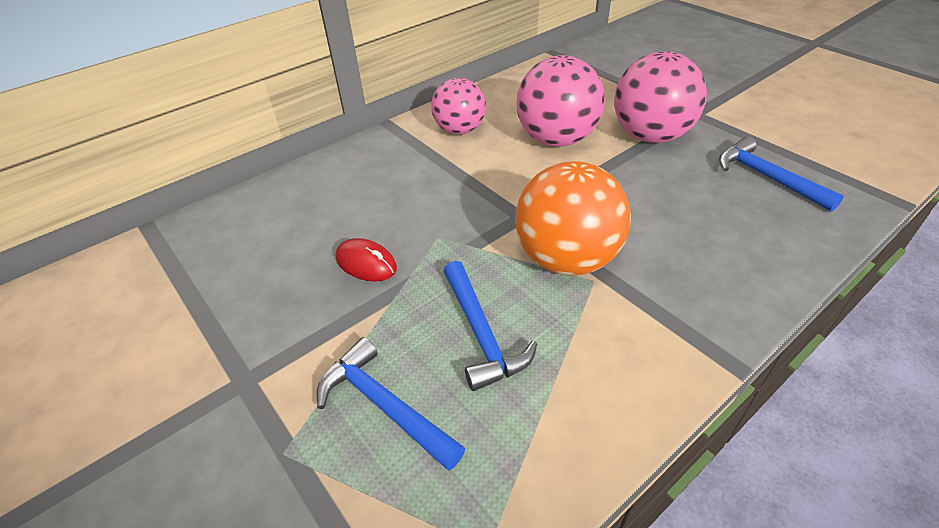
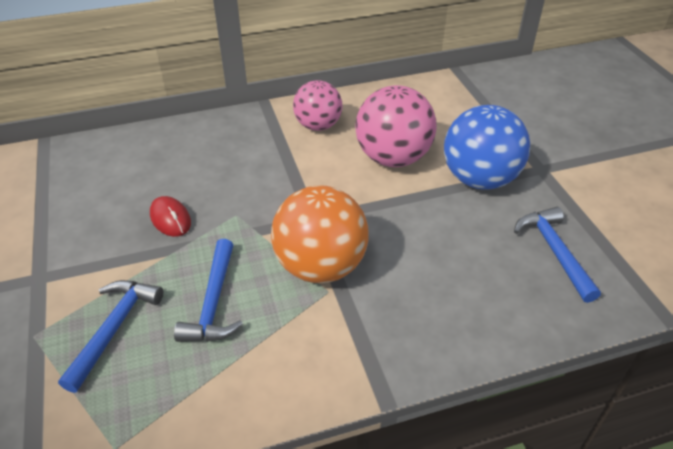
camera: 20 degrees right, 0 degrees up
blue hammer [317,337,465,471] -> blue hammer turned 45 degrees clockwise [58,280,164,393]
pink ball [614,51,707,143] -> blue ball [444,105,530,190]

